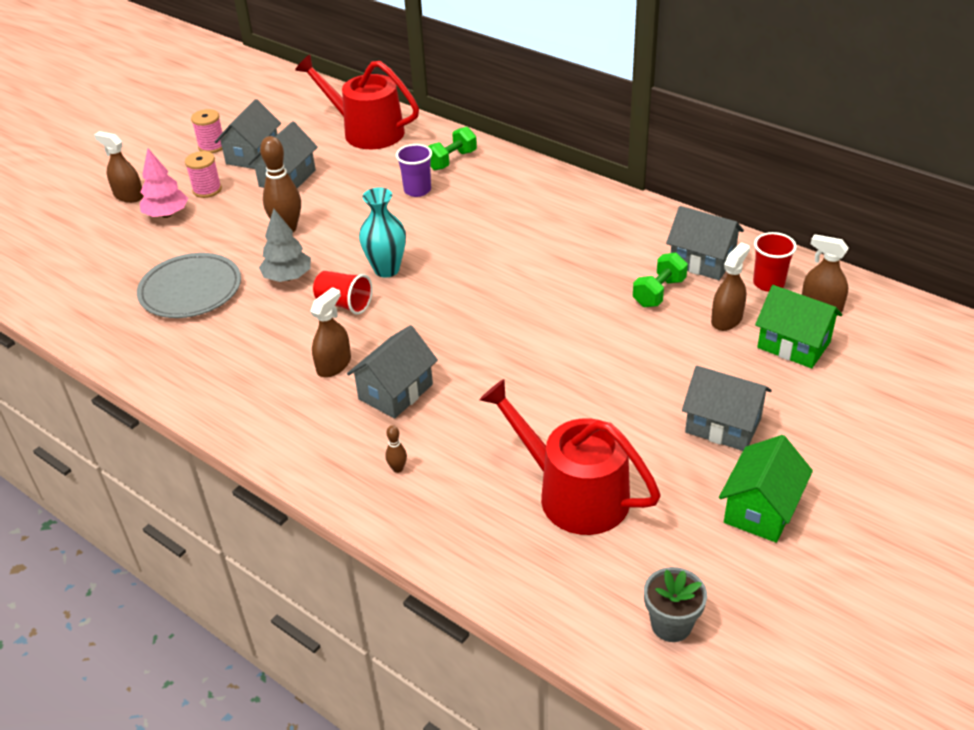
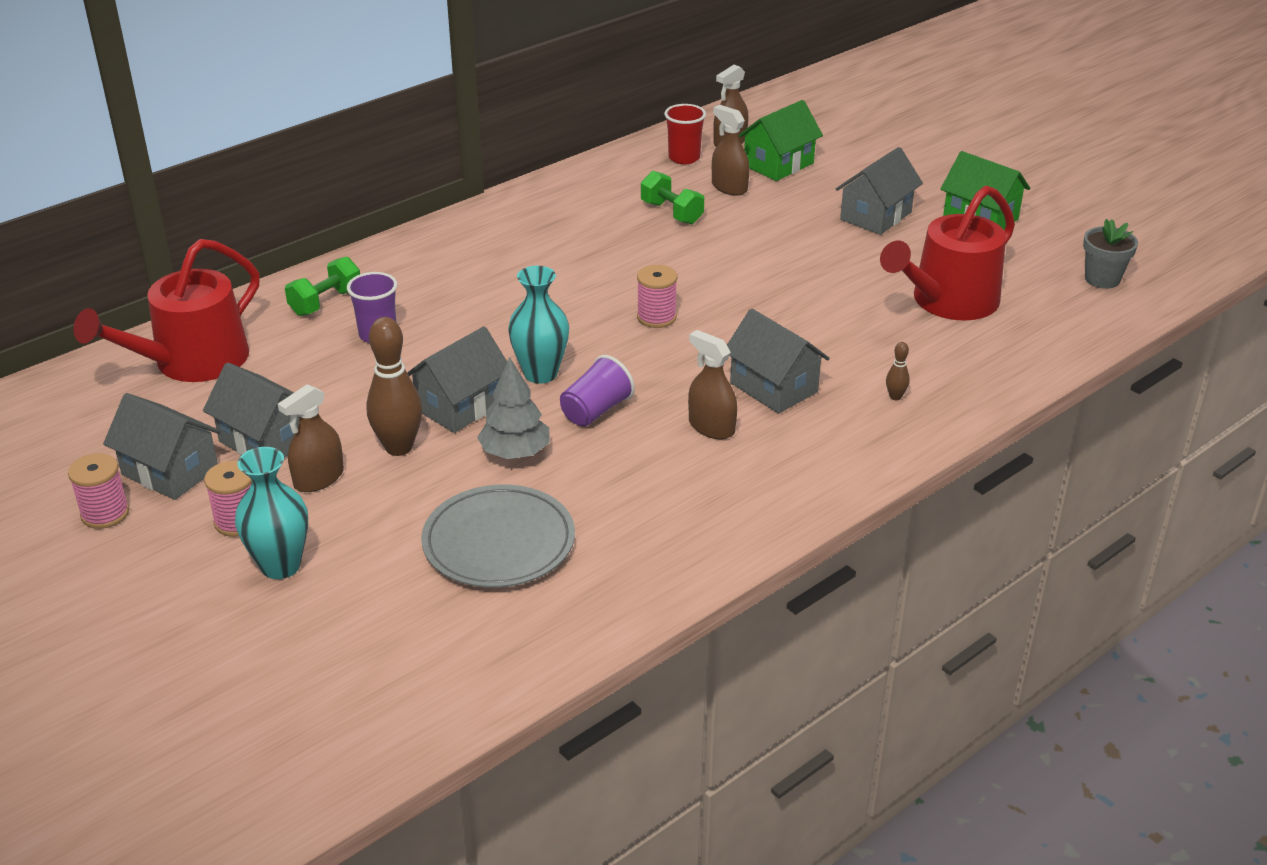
camera: 80 degrees left, 5 degrees down
brown spray bottle [94,131,144,203] -> brown spray bottle moved to [278,384,344,492]
pink tree [140,149,188,218] -> turquoise vase [235,447,308,579]
red cup [313,271,373,315] -> purple cup [560,355,635,426]
green dumbbell [428,127,477,170] -> green dumbbell turned 75 degrees clockwise [285,257,360,316]
grey house [666,206,744,280] -> grey house moved to [407,326,507,433]
none -> pink spool [637,265,677,328]

